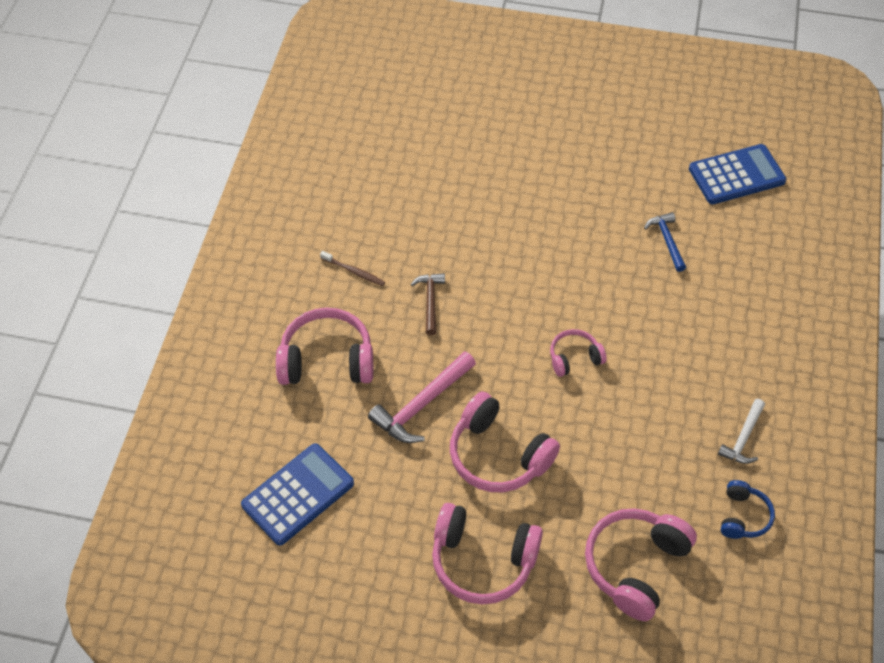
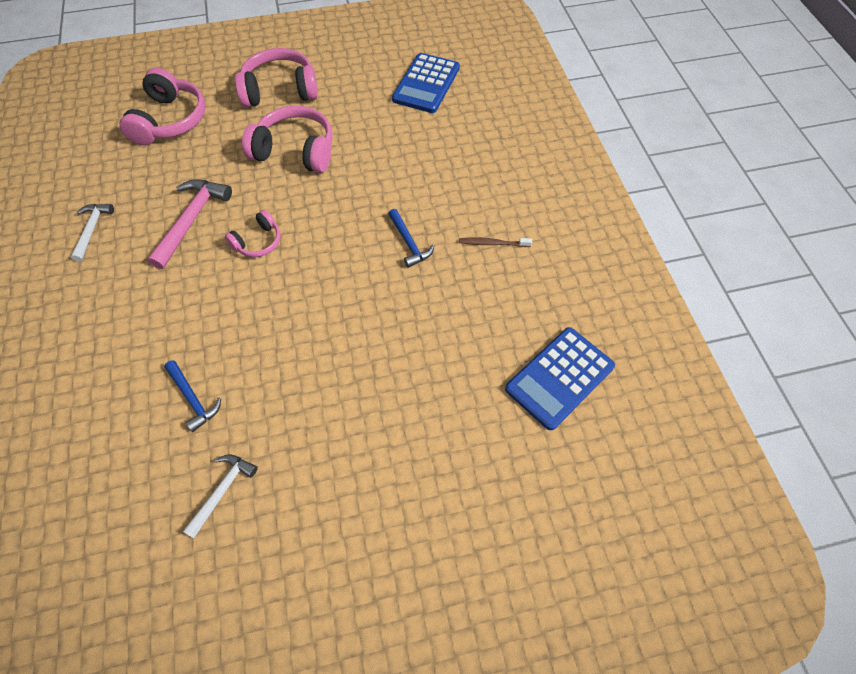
camera: 155 degrees right, 5 degrees up
pink headphones [276,308,373,385] -> none
pink hammer [368,351,476,443] -> pink hammer moved to [147,179,232,269]
brown hammer [411,273,445,335] -> blue hammer [388,209,434,268]
blue calculator [689,144,786,204] -> blue calculator moved to [505,327,615,430]
blue headphones [721,480,775,539] -> none
none -> white hammer [183,454,258,538]

